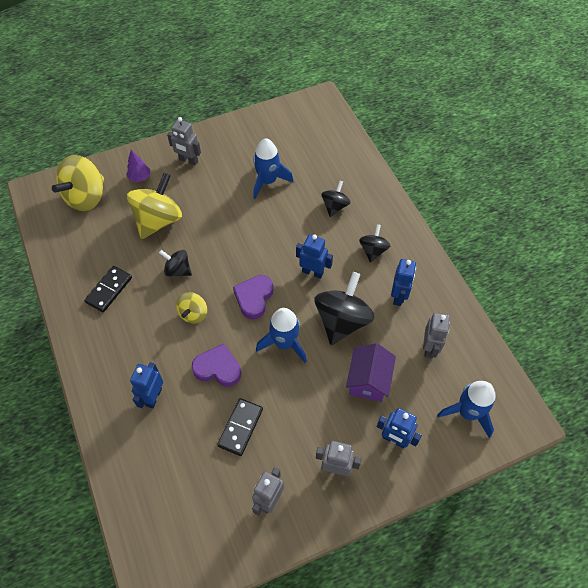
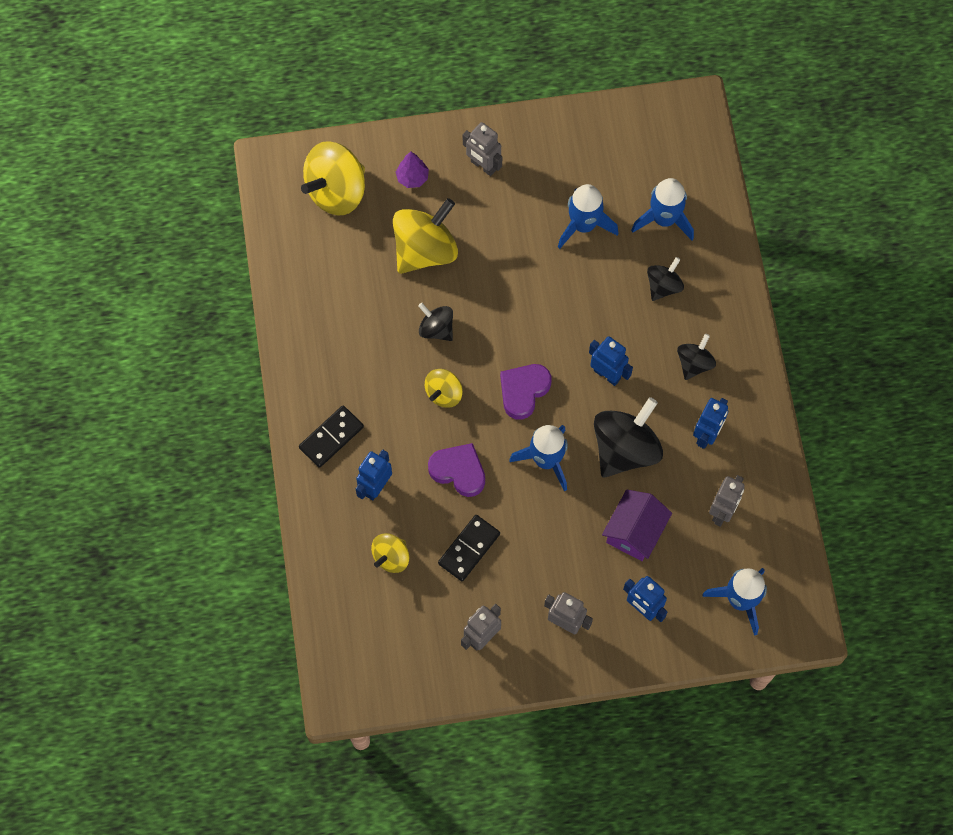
camera: 15 degrees right, 10 degrees up
black domino [84,266,132,312] -> black domino moved to [299,405,364,468]
none -> yellow spinning top [371,533,409,573]
none -> blue rocket [631,178,694,240]

